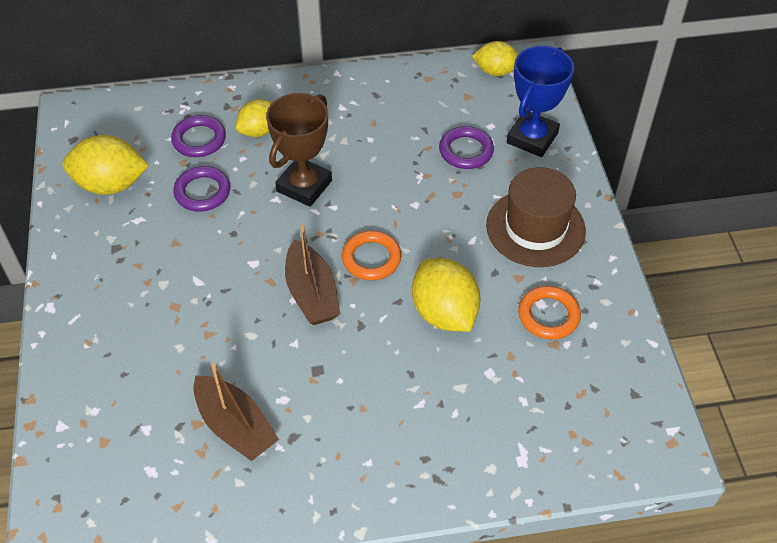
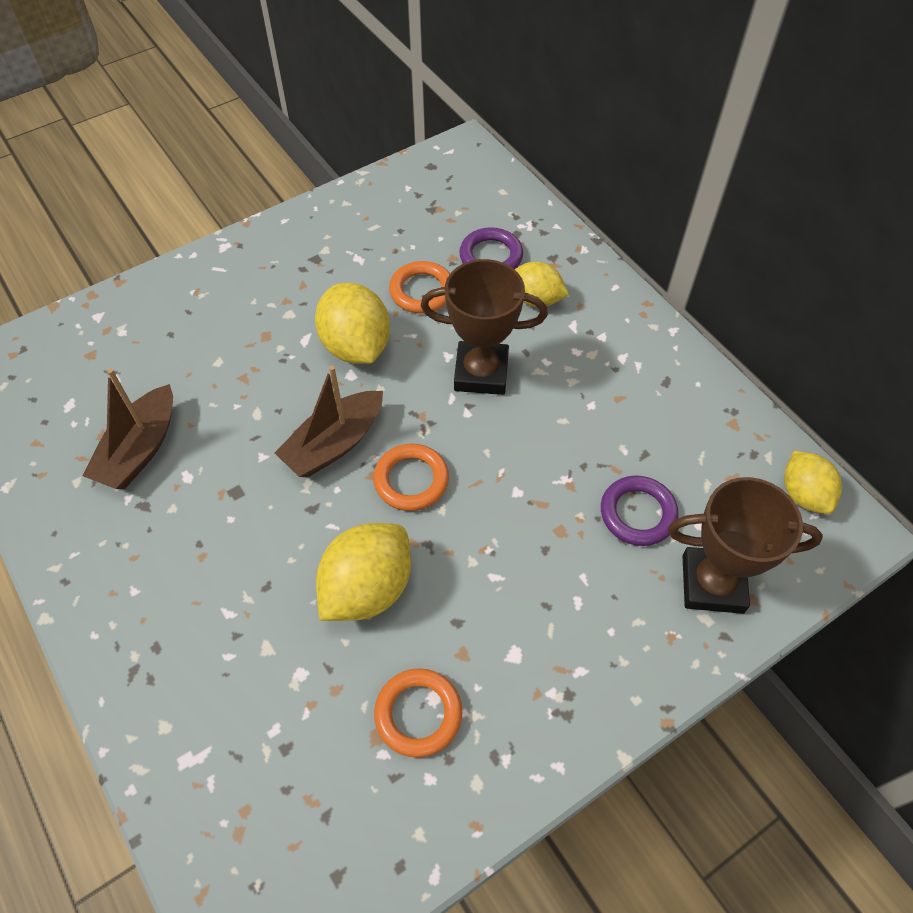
camera: 65 degrees right, 5 degrees up
yellow lemon [62,135,149,195] -> yellow lemon moved to [315,283,390,364]
purple ring [173,166,230,212] -> orange ring [389,261,450,314]
brown hat [486,167,586,267] -> none
blue trophy [507,46,574,157] -> brown trophy [668,477,823,614]

